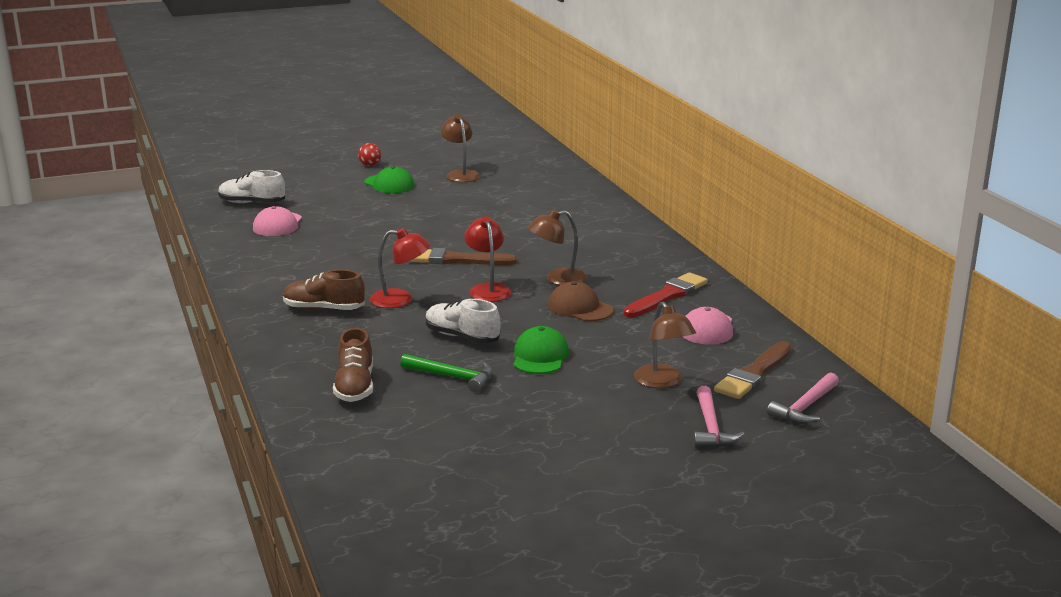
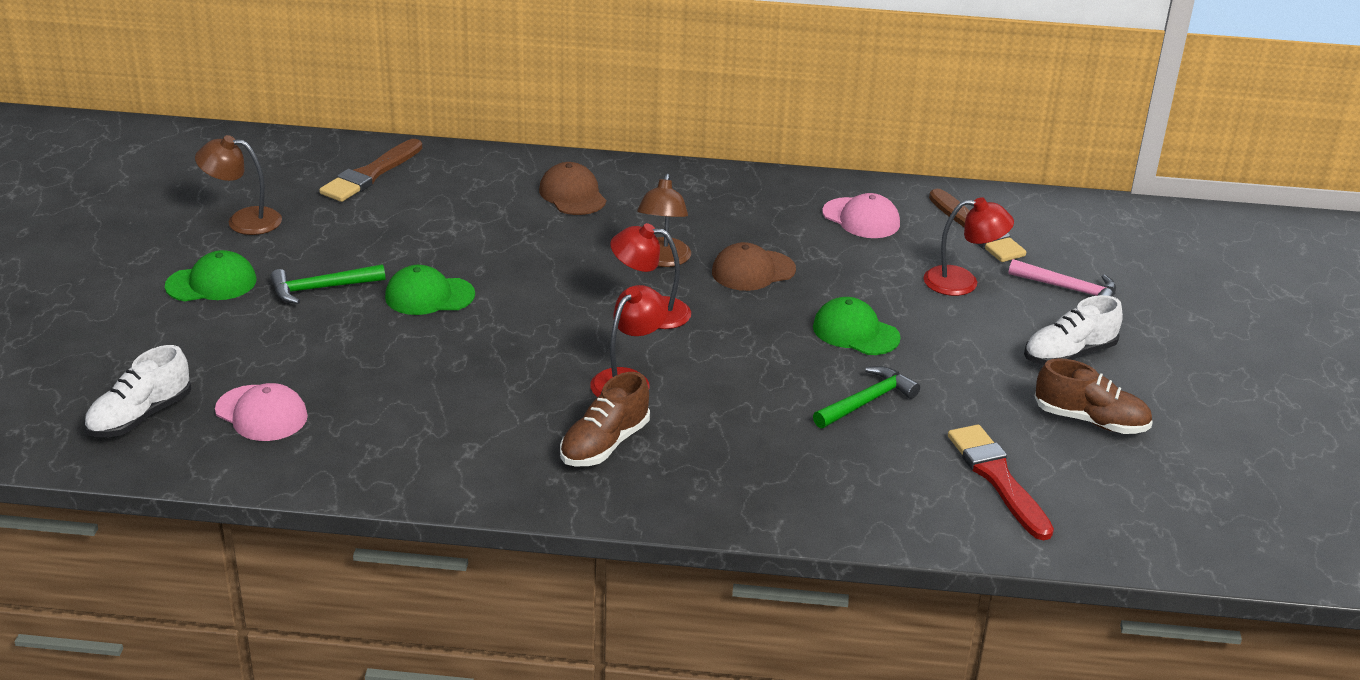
camera: 65 degrees left, 10 degrees up
brown shoe [333,328,373,402] -> brown shoe moved to [1035,358,1153,434]
red ball [358,143,381,166] -> none
brown brush [408,248,517,265] -> brown brush moved to [319,139,422,202]
white shoe [426,299,501,343] -> white shoe moved to [1024,295,1123,365]
red brush [623,273,708,317] -> red brush moved to [948,424,1054,540]
brown lamp [634,302,696,388] -> red lamp [924,197,1014,296]
pink hammer [767,373,839,424] -> none
none -> green hammer [270,264,385,304]
none -> green cap [385,265,475,315]
none -> brown cap [539,162,606,215]

